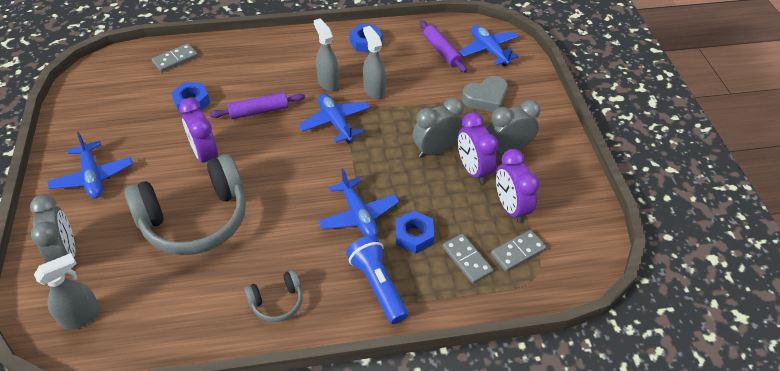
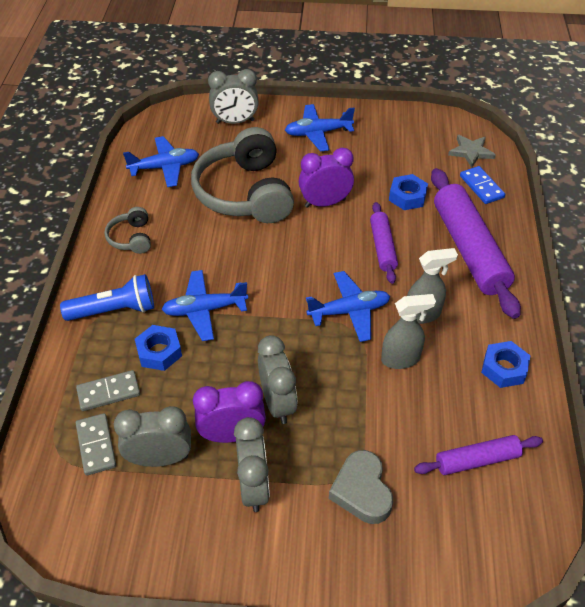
camera: 105 degrees right, 0 degrees up
grey spray bottle [34,253,100,330] -> none
grey domino [152,43,198,72] -> blue domino [460,166,505,204]
blue plane [459,25,519,66] -> blue plane moved to [123,136,199,187]
purple clock [496,149,539,223] -> grey clock [114,406,191,467]
none -> purple rolling pin [431,168,521,319]
none -> grey star [448,135,496,168]

